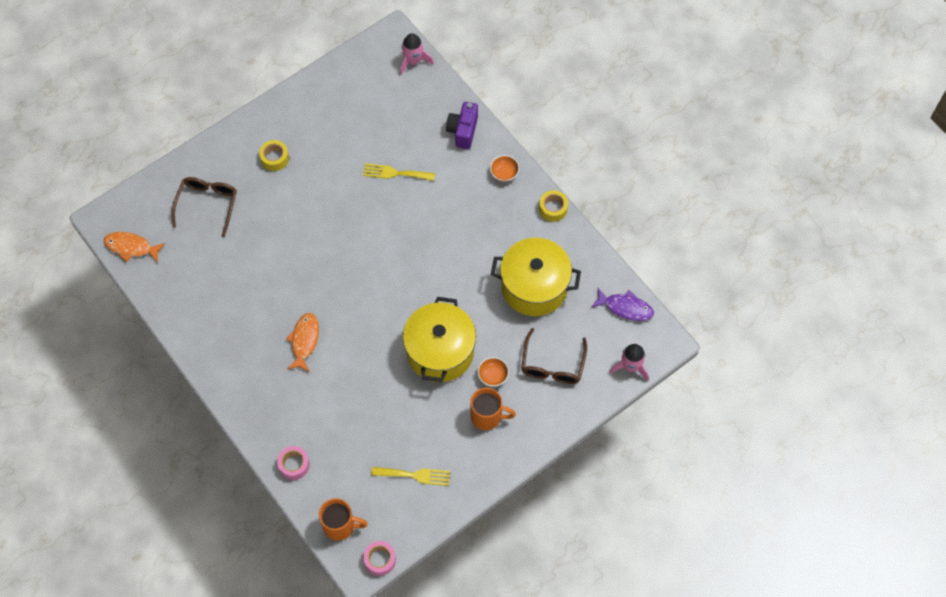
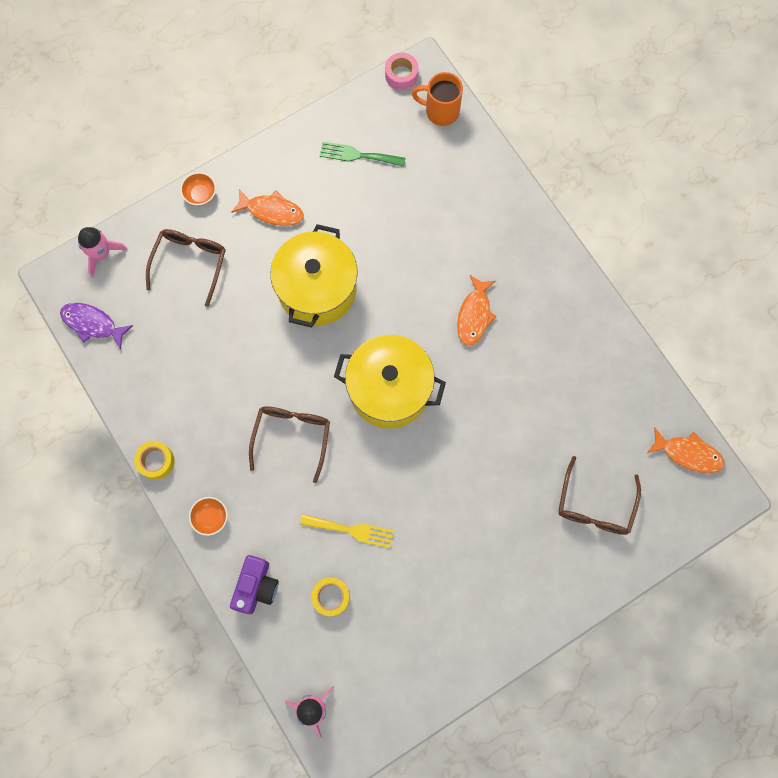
camera: 175 degrees left, 10 degrees up
yellow tape [259,140,289,171] -> yellow tape moved to [311,577,350,617]
pink tape [277,446,310,480] -> none
yellow fork [371,467,450,486] -> green fork [320,141,406,167]
orange mug [470,388,516,430] -> orange fish [231,189,304,226]
orange bowl [478,357,509,387] -> orange bowl moved to [180,172,216,206]
yellow pot [491,238,581,316] -> yellow pot moved to [334,335,446,428]
none -> brown glasses [249,406,330,483]

